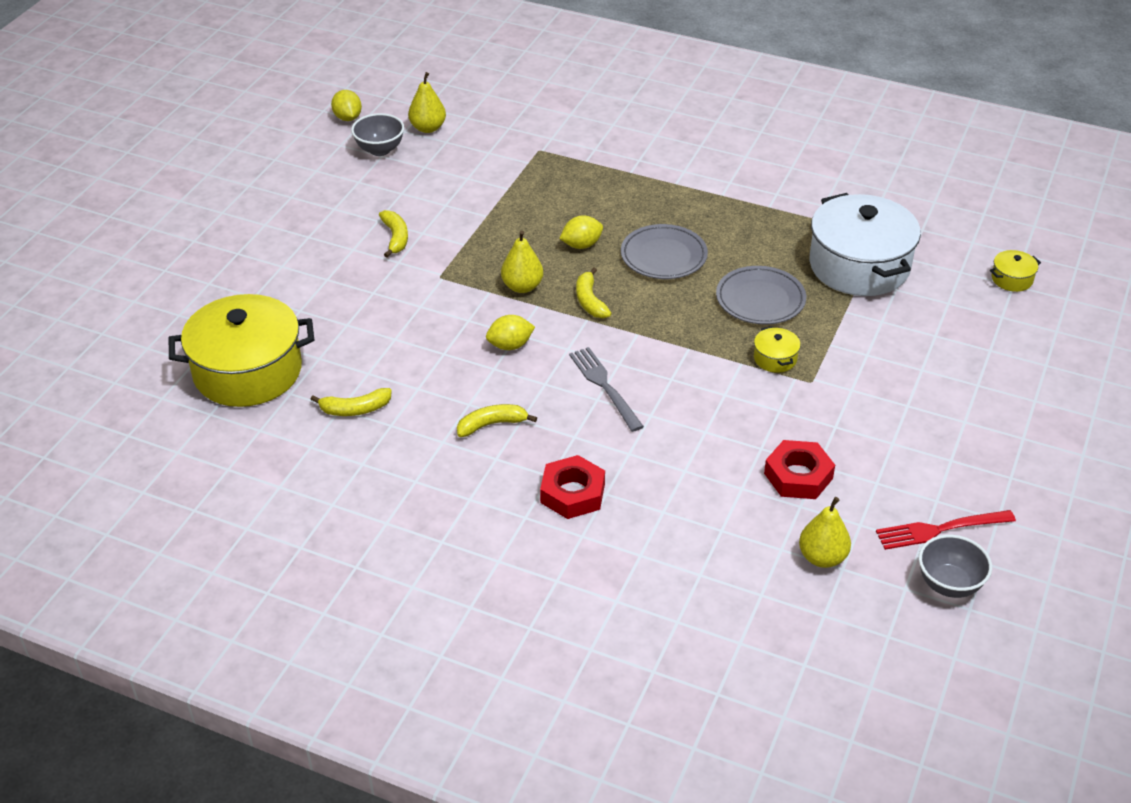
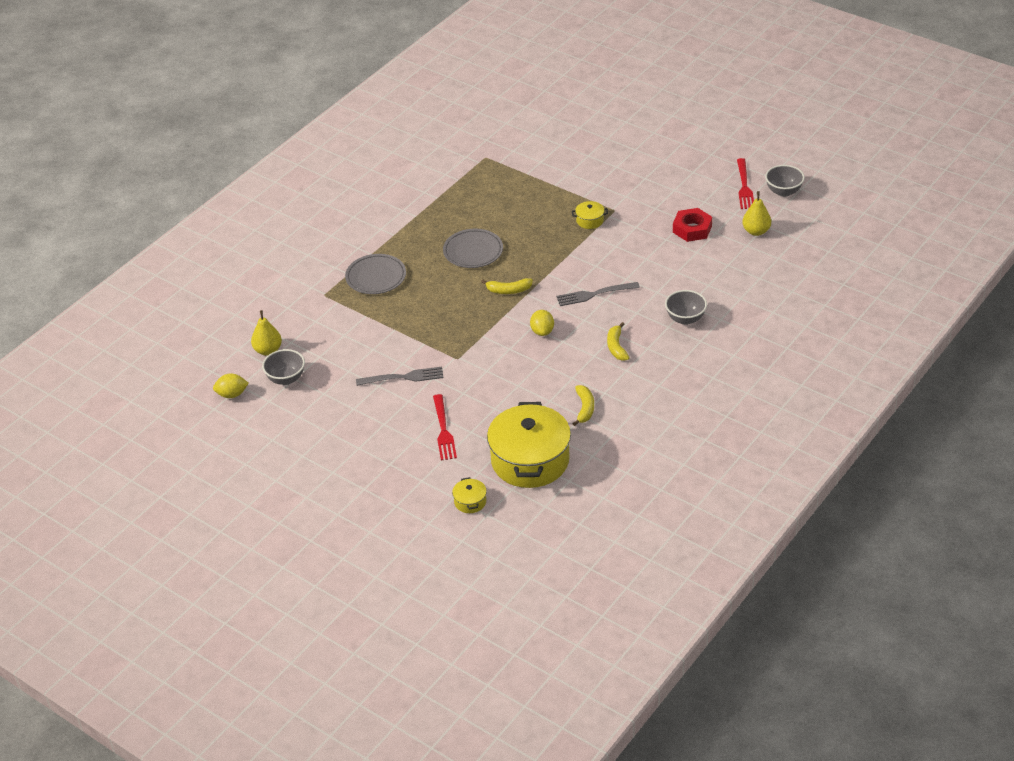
camera: 75 degrees left, 0 degrees up
yellow banana [379,210,408,258] -> grey fork [356,367,444,386]
yellow pear [501,230,543,293] -> none
red nut [540,455,605,519] -> grey bowl [665,290,707,325]
yellow lemon [559,215,603,249] -> none
grey plate [716,266,806,325] -> grey plate moved to [345,254,406,294]
white pot [809,193,921,296] -> none
yellow pot [990,250,1041,292] -> yellow pot moved to [452,477,487,513]
none -> red fork [433,394,457,461]

